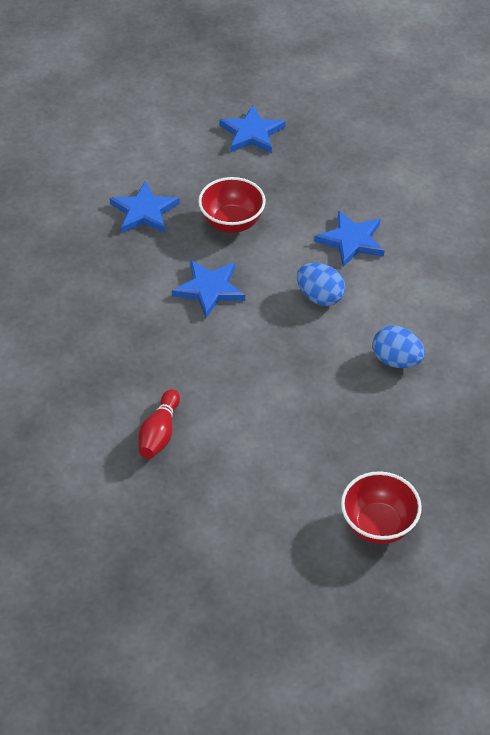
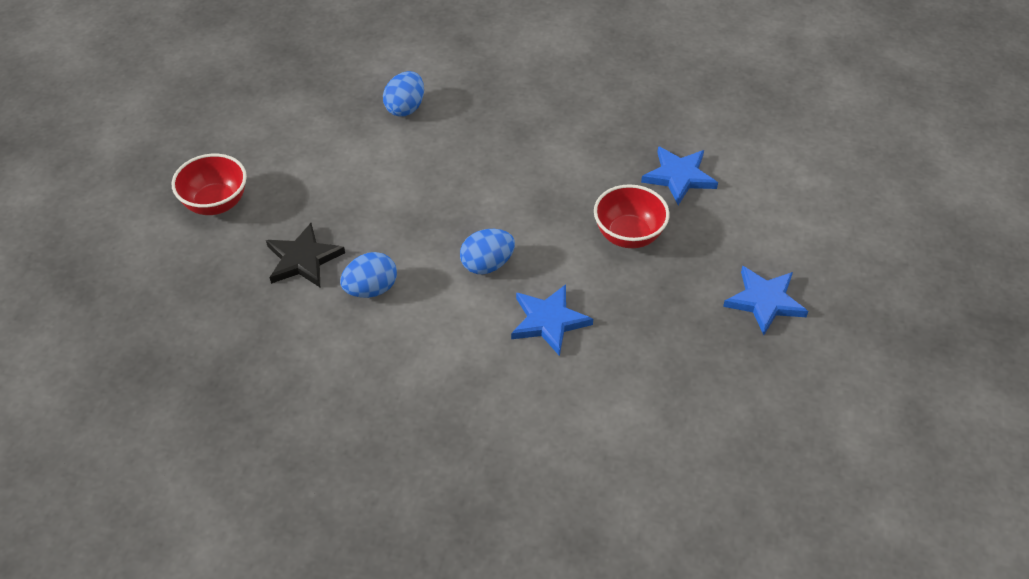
camera: 115 degrees right, 0 degrees up
red bowling pin [138,389,180,459] -> blue egg [383,71,424,116]
blue star [172,260,245,318] -> none
none -> black star [266,223,345,287]

